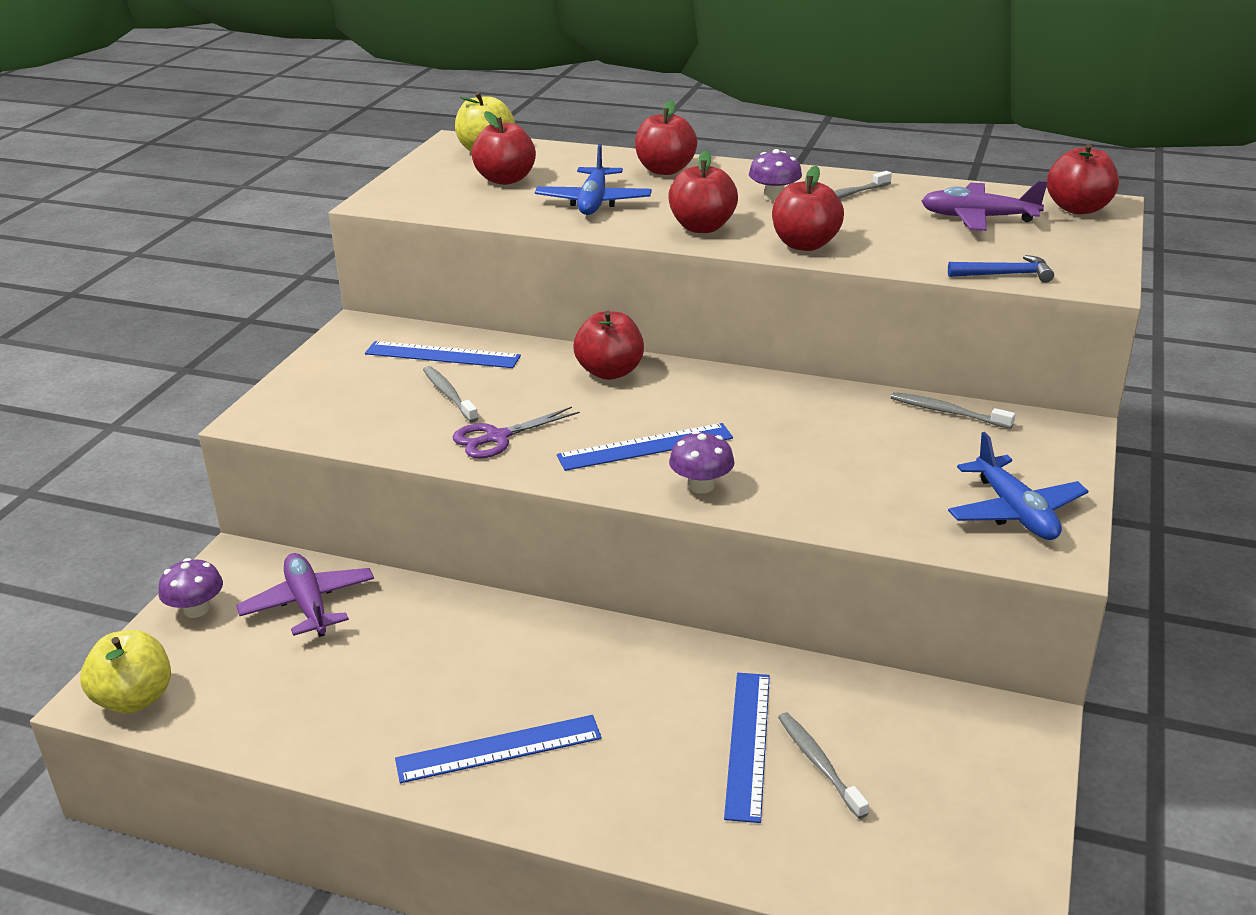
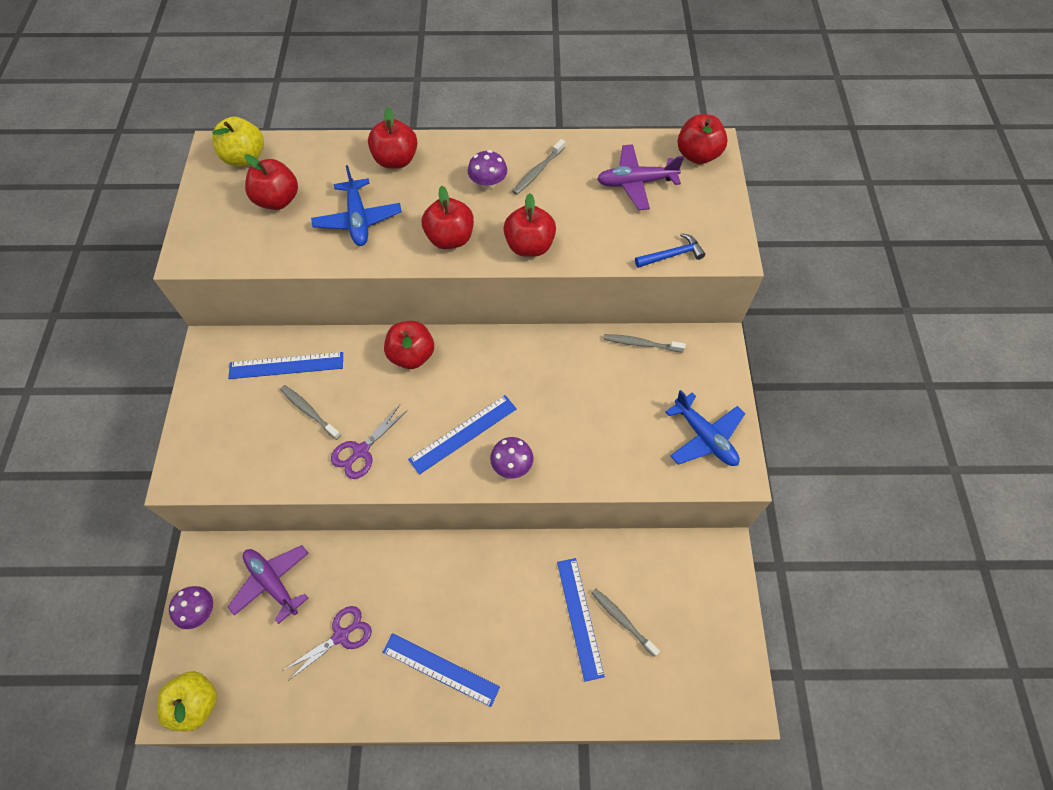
camera: 20 degrees left, 30 degrees up
blue ruler [395,715,602,783] -> blue ruler turned 60 degrees clockwise [383,633,500,707]
none -> purple scissors [282,606,372,681]

